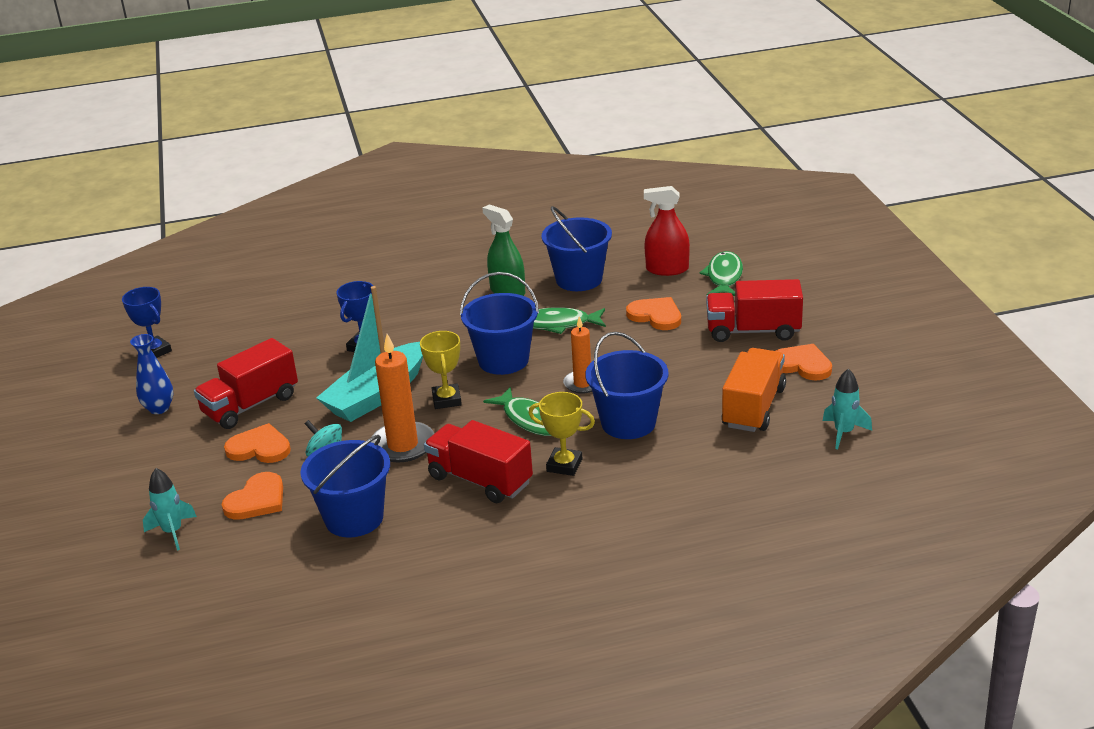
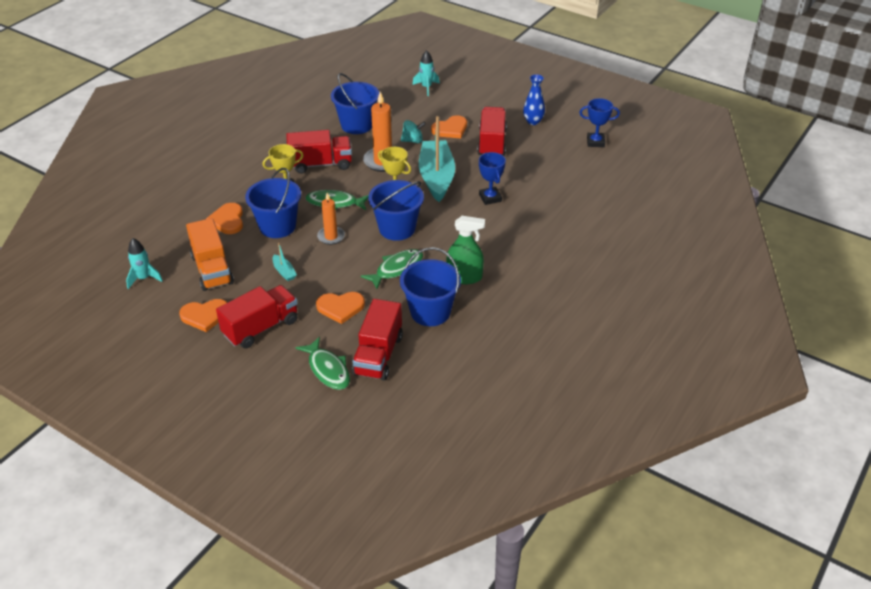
camera: 135 degrees right, 10 degrees up
orange heart [222,472,283,520] -> orange heart moved to [206,203,243,234]
red spray bottle [644,186,690,276] -> red truck [352,299,403,381]
none -> turquoise boat [273,243,297,281]

